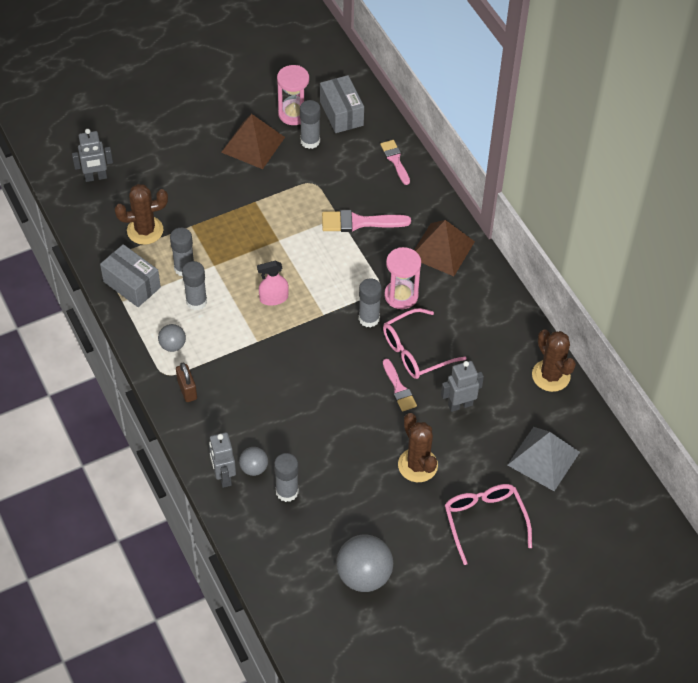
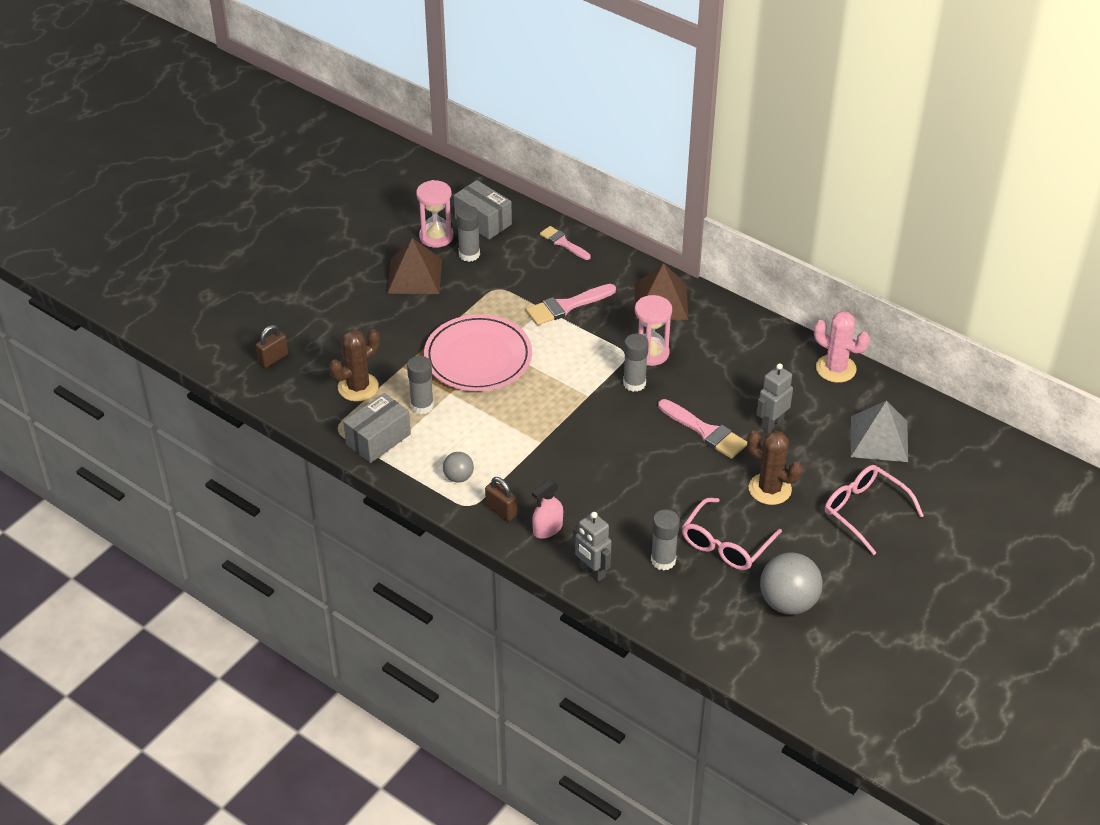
camera: 25 degrees left, 10 degrees down
grey robot [72,129,113,182] -> brown padlock [256,325,288,368]
grey box [100,244,161,307] -> grey box turned 60 degrees counterclockwise [343,393,411,463]
grey glue stick [182,261,207,310] -> none
grey ball [239,447,268,476] -> none
pink spray bottle [257,261,289,306] -> pink spray bottle moved to [532,479,563,539]
pink glasses [383,308,466,379] -> pink glasses moved to [682,498,782,570]
pink brush [383,359,417,412] -> pink brush [658,399,747,459], size x1.51
brown cactus [532,329,576,392] -> pink cactus [814,311,870,383]
none -> pink plate [424,314,532,391]

